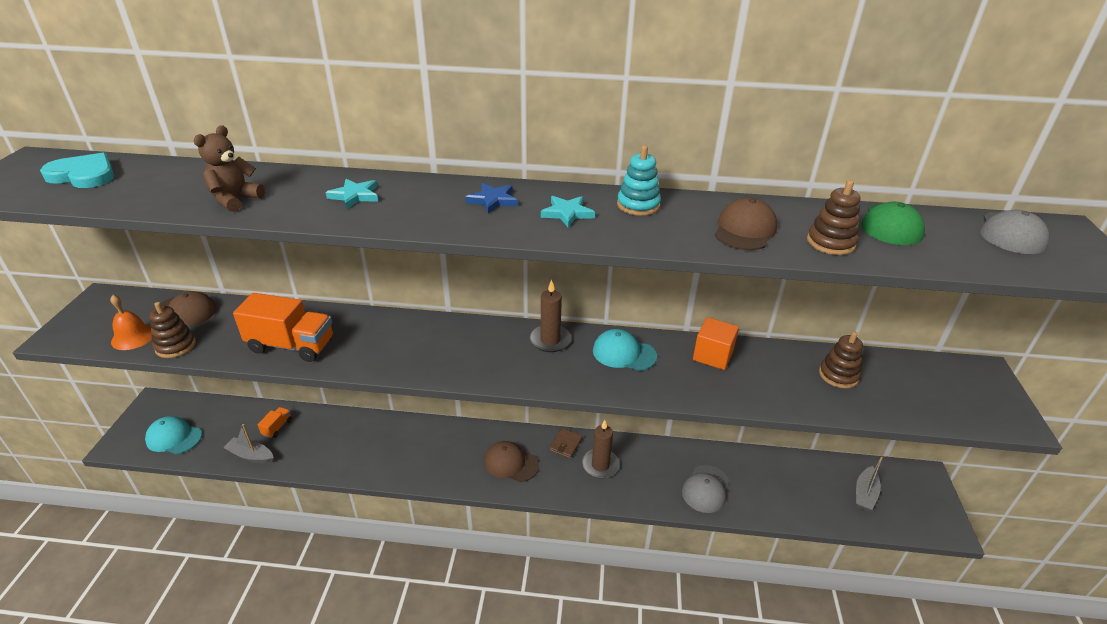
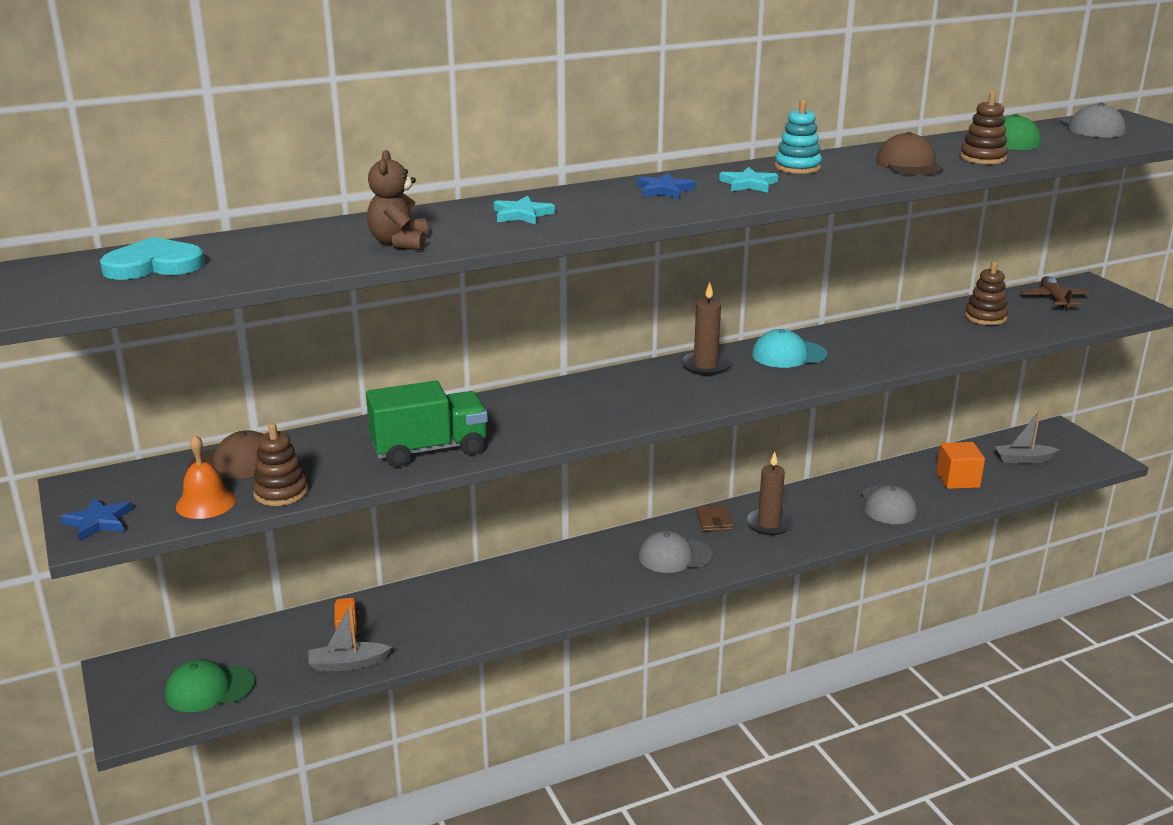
camera: 30 degrees left, 10 degrees down
turquoise cap [145,416,202,454] -> green cap [165,659,255,712]
orange truck [233,293,333,362] -> green truck [366,381,488,467]
brown cap [484,441,539,482] -> grey cap [639,531,713,573]
orange cube [693,317,739,370] -> orange cube moved to [936,442,985,489]
grey boat [856,457,883,511] -> grey boat turned 90 degrees clockwise [994,411,1060,463]
none -> blue star [61,498,133,541]
none -> brown plane [1021,276,1090,310]

